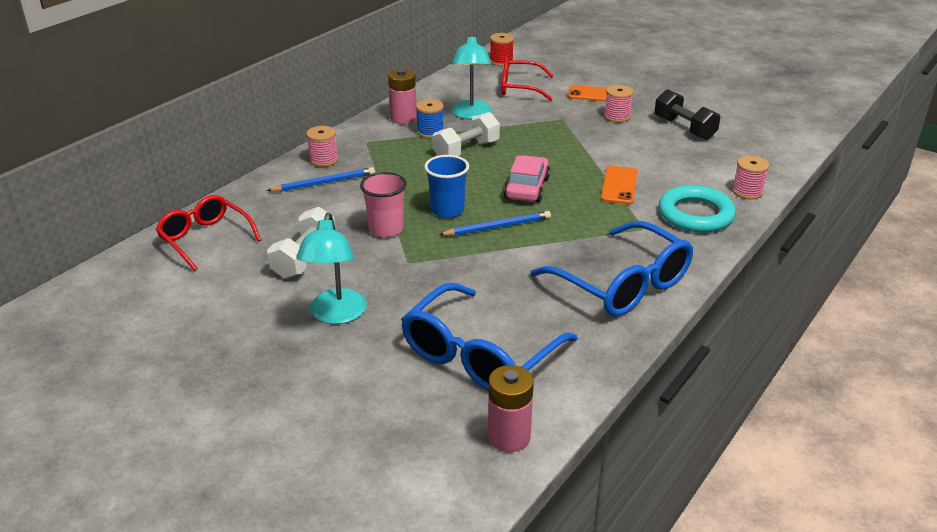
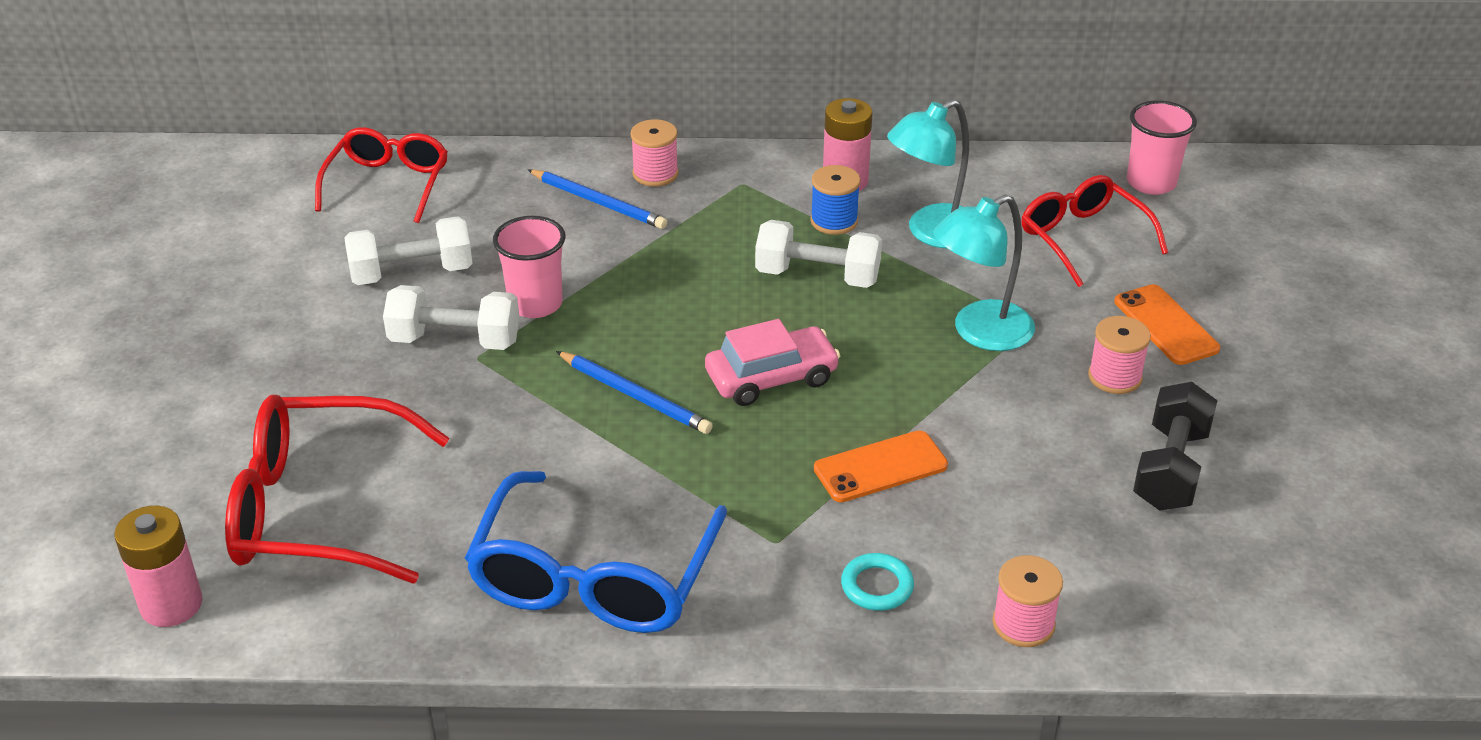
camera: 55 degrees right, 5 degrees up
turquoise lamp [296,213,367,324] -> turquoise lamp moved to [933,194,1035,351]
blue glasses [401,283,578,391] -> red glasses [225,395,450,584]
blue cup [424,155,469,218] -> none
red spool [490,33,514,66] -> pink cup [1127,100,1197,195]
turquoise ring [659,185,736,233] -> turquoise ring [841,553,914,611], size x0.50
none -> white dumbbell [383,285,519,350]

